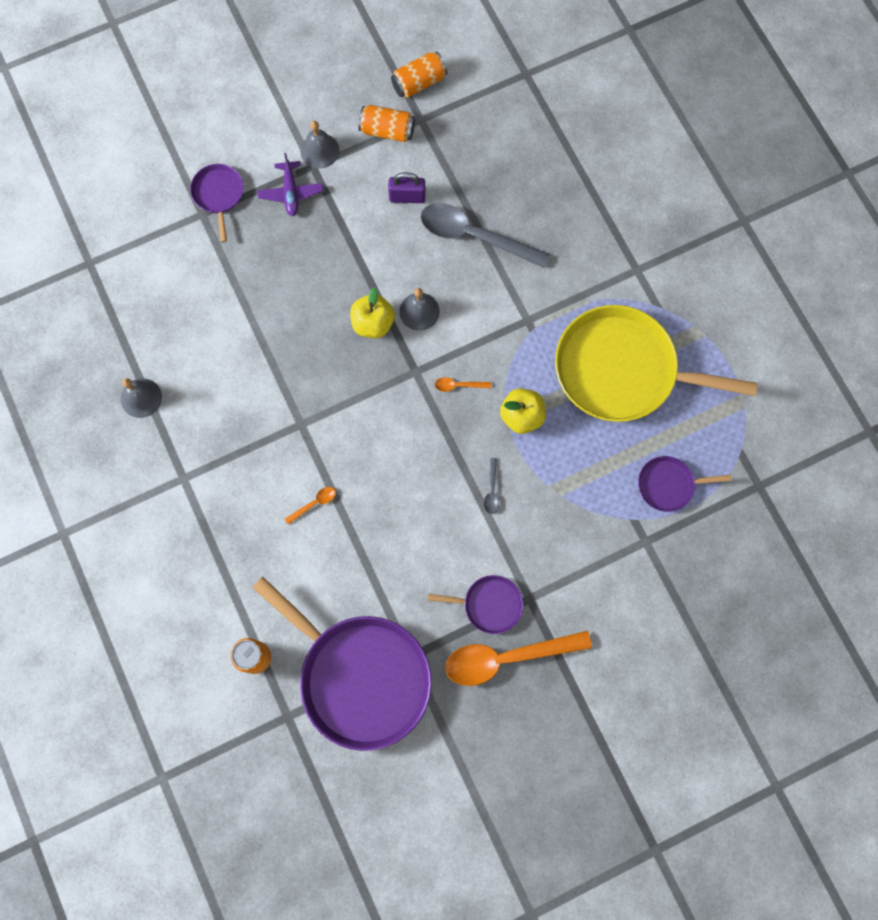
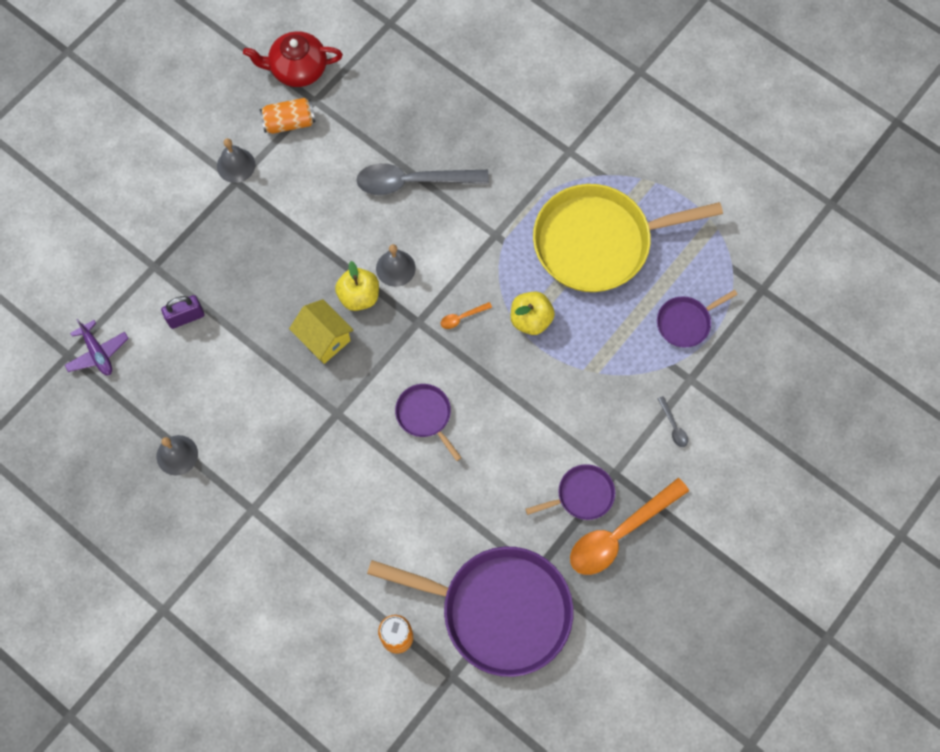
camera: 25 degrees left, 5 degrees down
purple pan [190,164,244,242] -> purple pan moved to [395,384,462,461]
purple plane [257,153,323,216] -> purple plane moved to [65,319,129,375]
orange spoon [285,487,336,524] -> none
purple padlock [388,172,426,203] -> purple padlock moved to [161,295,204,329]
orange can [391,52,447,98] -> red teapot [243,31,343,87]
grey spoon [484,458,499,514] -> grey spoon moved to [657,396,688,447]
none -> yellow house [289,299,353,364]

